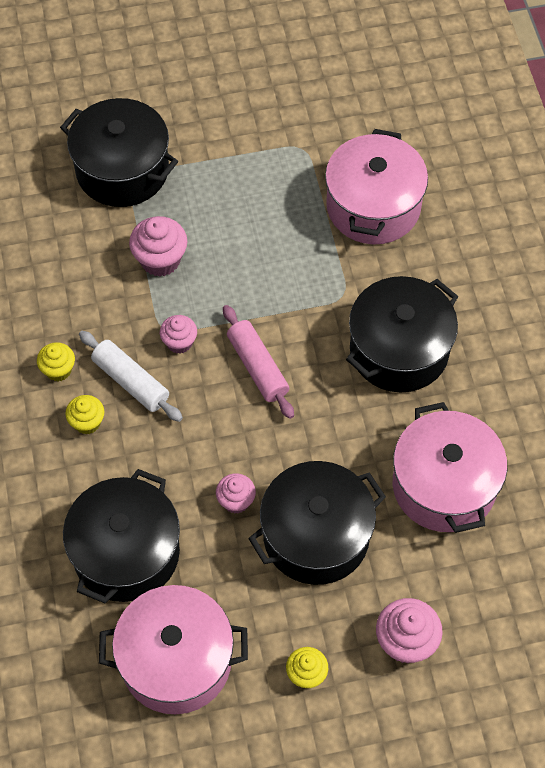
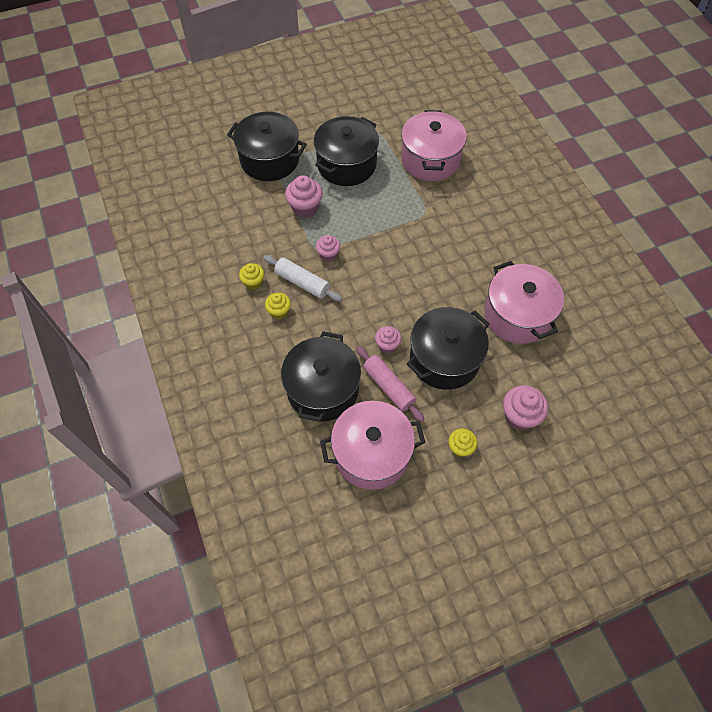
camera: 10 degrees left, 0 degrees up
pink rolling pin [223,305,294,419] -> pink rolling pin moved to [356,346,424,422]
black pot [346,276,458,393] -> black pot moved to [314,116,379,186]

